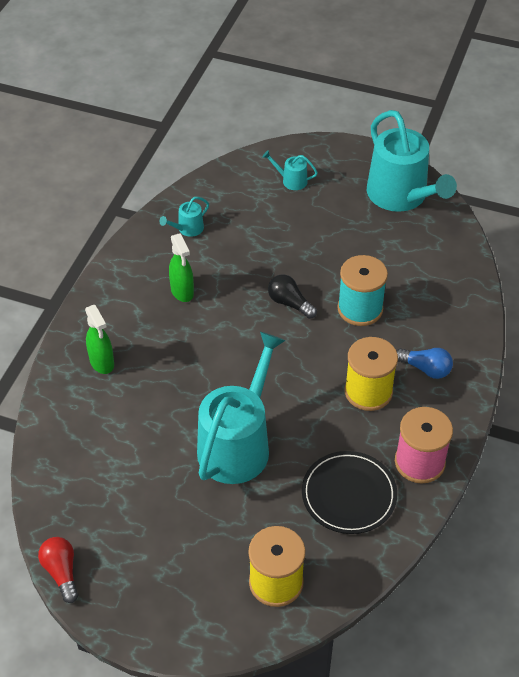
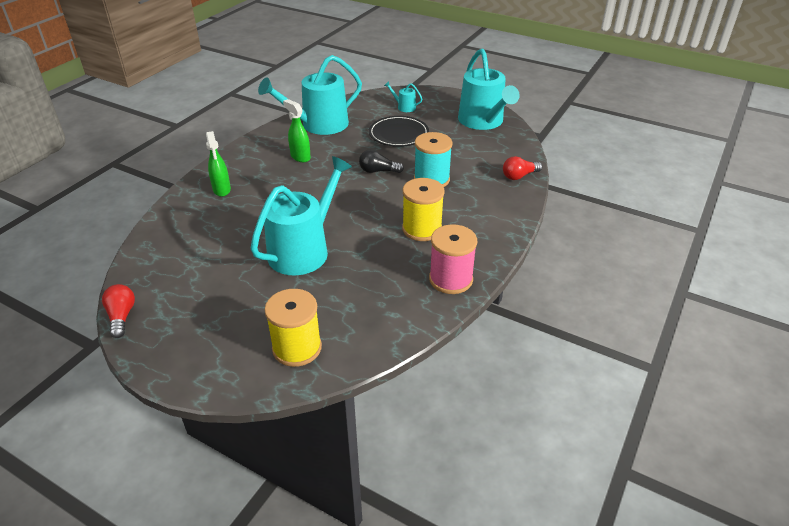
camera: 10 degrees right, 10 degrees down
turquoise watering can [159,197,209,237] -> turquoise watering can [258,55,362,135], size x2.41
green spray bottle [169,233,194,302] -> green spray bottle turned 150 degrees clockwise [283,99,311,162]
black light bulb [268,274,317,319] -> black light bulb turned 45 degrees counterclockwise [359,149,404,173]
black plate [302,451,397,534] -> black plate moved to [369,116,429,147]
blue light bulb [397,348,453,379] -> none
none -> red light bulb [503,156,542,180]

